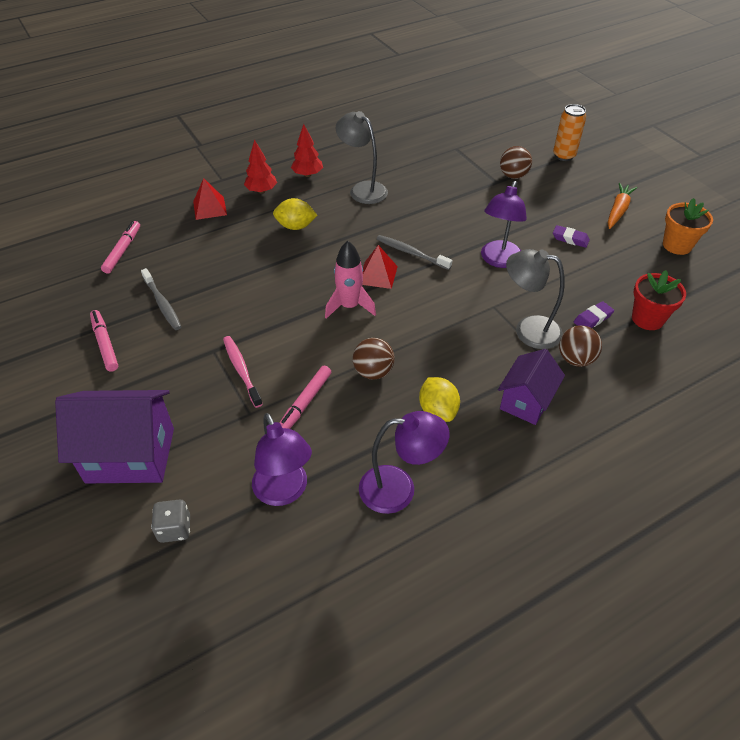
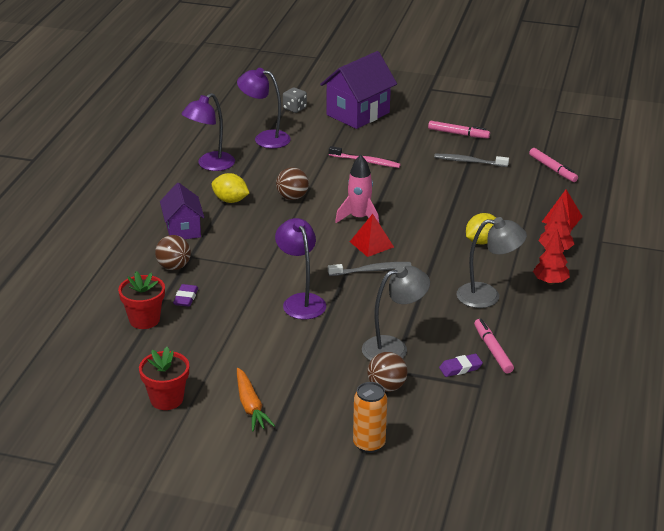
camera: 135 degrees right, 15 degrees down
pink marker [279,366,331,429] -> pink marker moved to [474,319,514,373]
grey lamp [506,249,565,349] -> grey lamp moved to [362,265,430,361]
purple eraser [553,225,590,248] -> purple eraser moved to [439,354,483,377]
orange flower pot [663,198,713,255] -> red flower pot [139,347,189,410]

